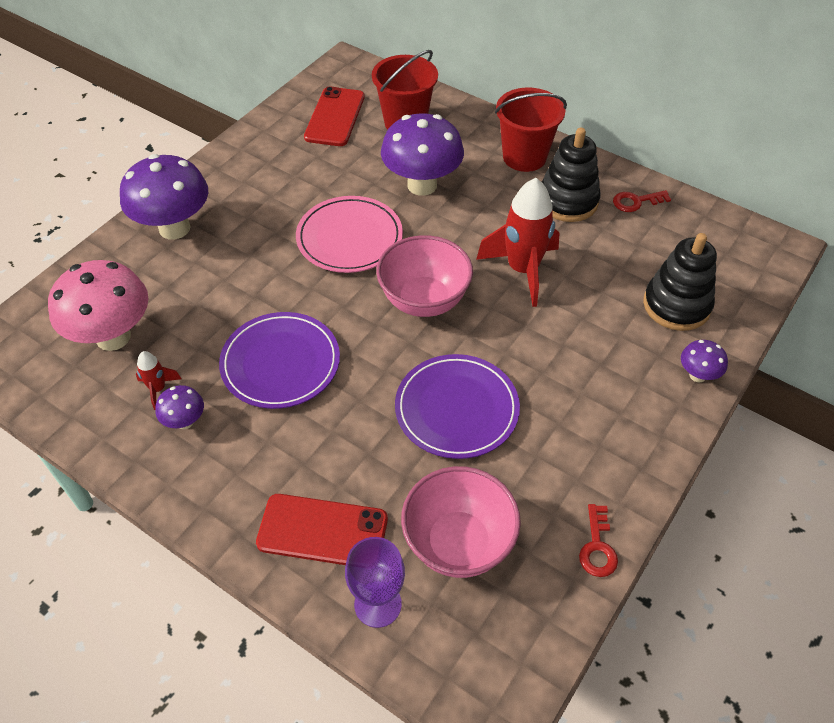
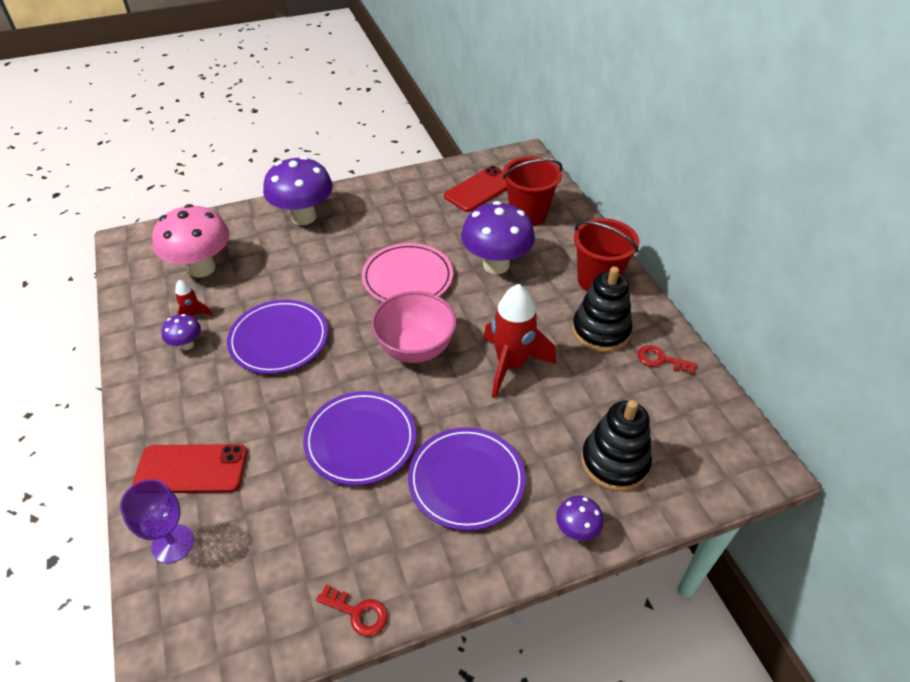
camera: 35 degrees right, 5 degrees down
red phone [256,494,388,565] -> red phone turned 45 degrees counterclockwise [132,444,247,493]
pink bowl [401,466,521,578] -> none
red key [579,504,618,577] -> red key turned 105 degrees counterclockwise [316,584,388,636]
none -> purple plate [408,427,525,531]

